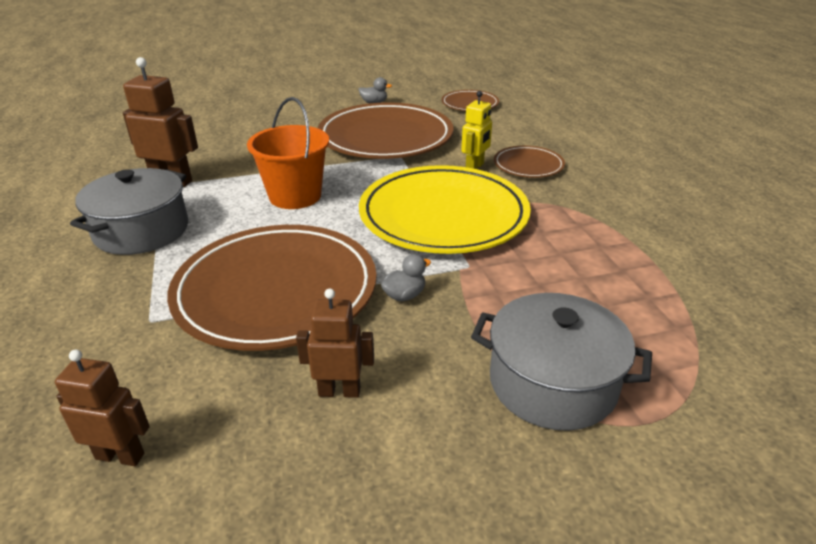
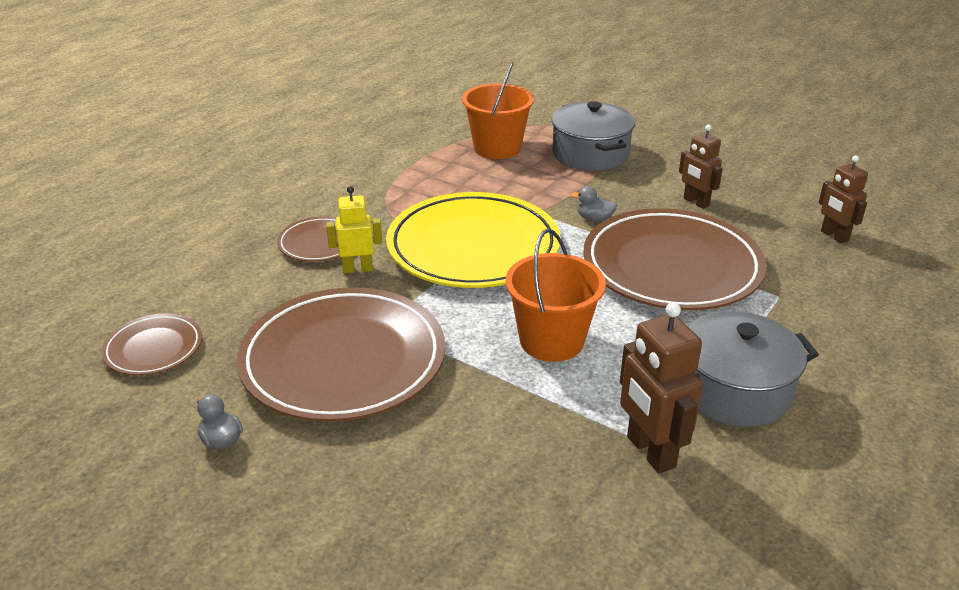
camera: 130 degrees left, 0 degrees up
none -> orange bucket [462,62,534,159]

